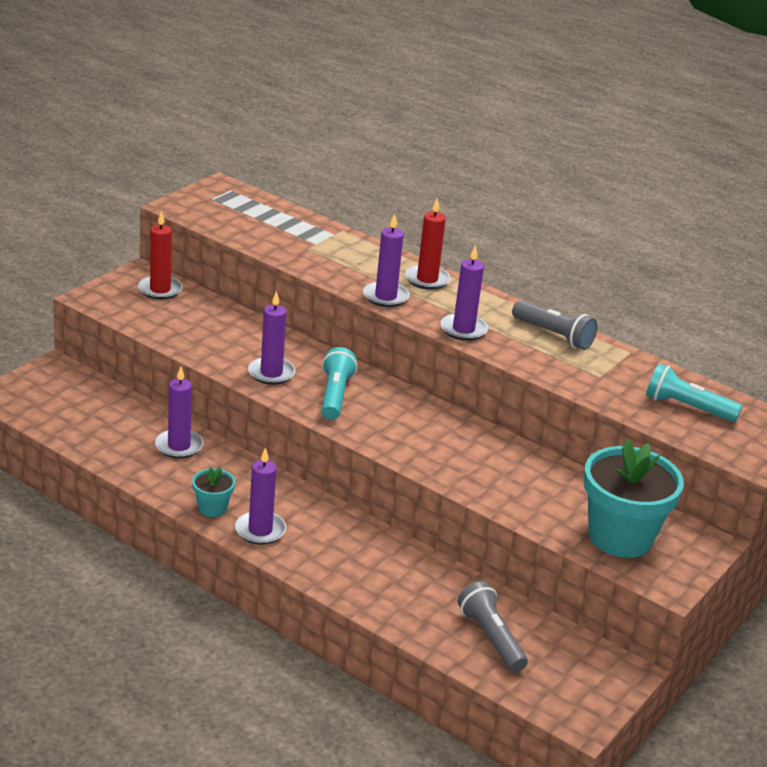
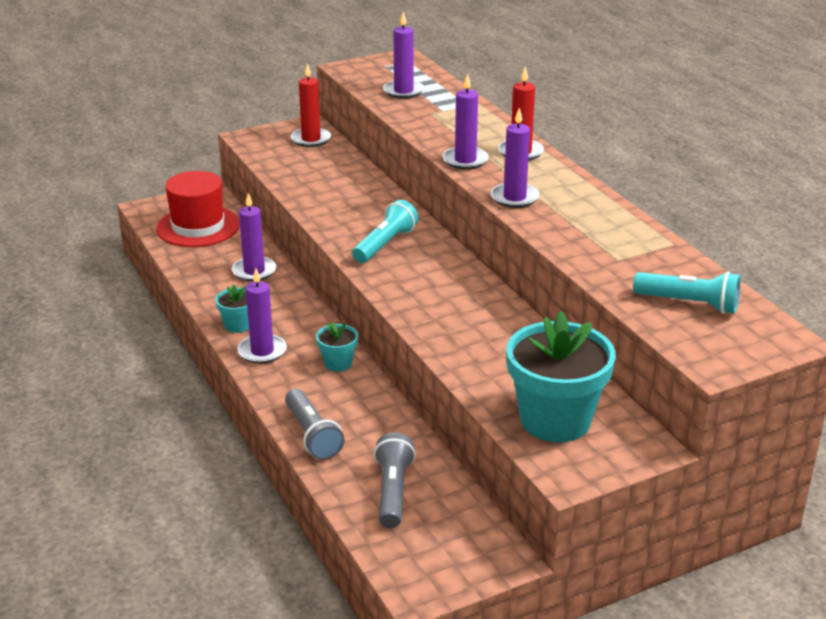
camera: 30 degrees right, 0 degrees up
purple candle [248,291,296,385] -> purple candle moved to [383,11,424,99]
grey flashlight [512,300,597,350] -> grey flashlight moved to [285,389,344,460]
turquoise flashlight [646,363,742,422] -> turquoise flashlight turned 150 degrees clockwise [633,272,741,314]
none -> red hat [156,171,240,247]
none -> turquoise flower pot [316,322,358,371]

